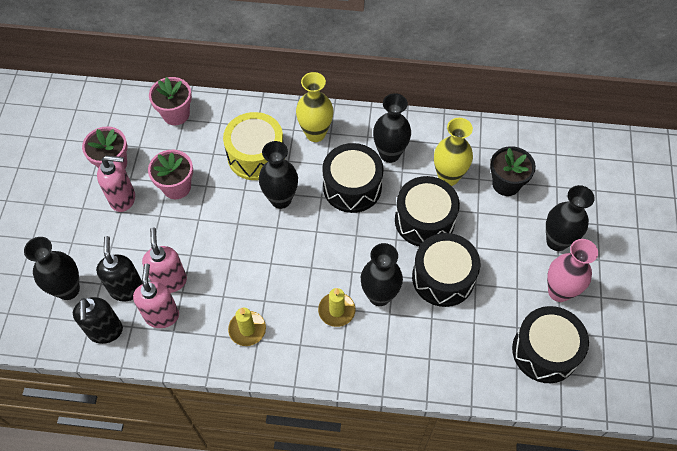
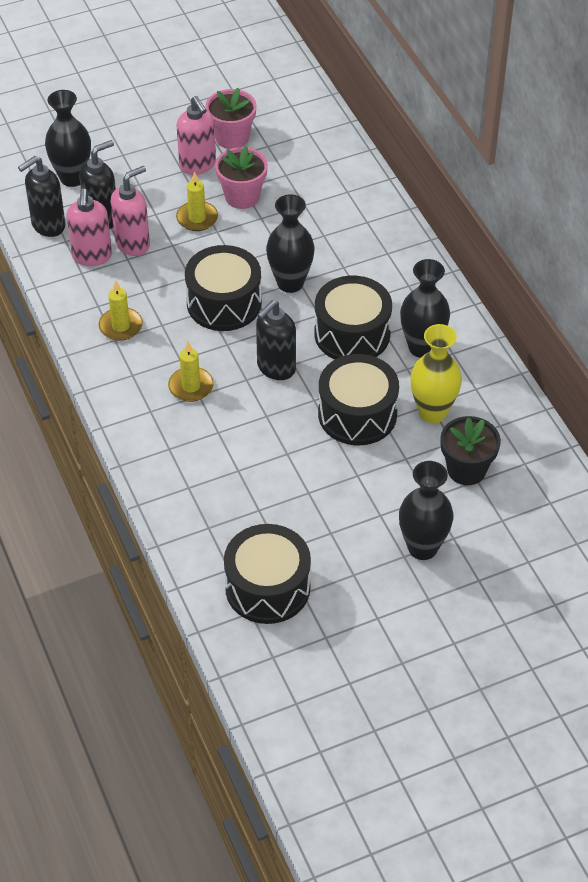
camera: 60 degrees right, 10 degrees down
pink soap dispenser [133,263,179,328] -> pink soap dispenser turned 120 degrees clockwise [66,188,112,266]
pink flower pot [149,77,192,125] -> none
yellow drum [223,112,283,180] -> none
yellow vase [296,72,334,142] -> none
black vase [361,243,403,306] -> none
black drum [412,233,480,307] -> black drum moved to [185,245,262,331]
pink vase [547,239,598,302] -> none
none -> yellow candle [176,171,218,231]
none -> black soap dispenser [256,300,296,380]

